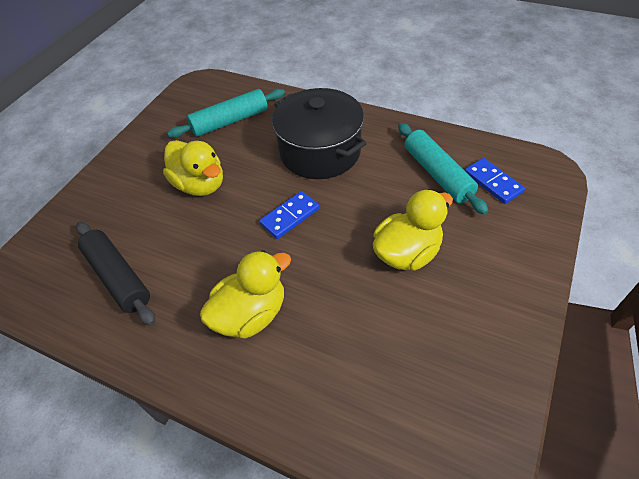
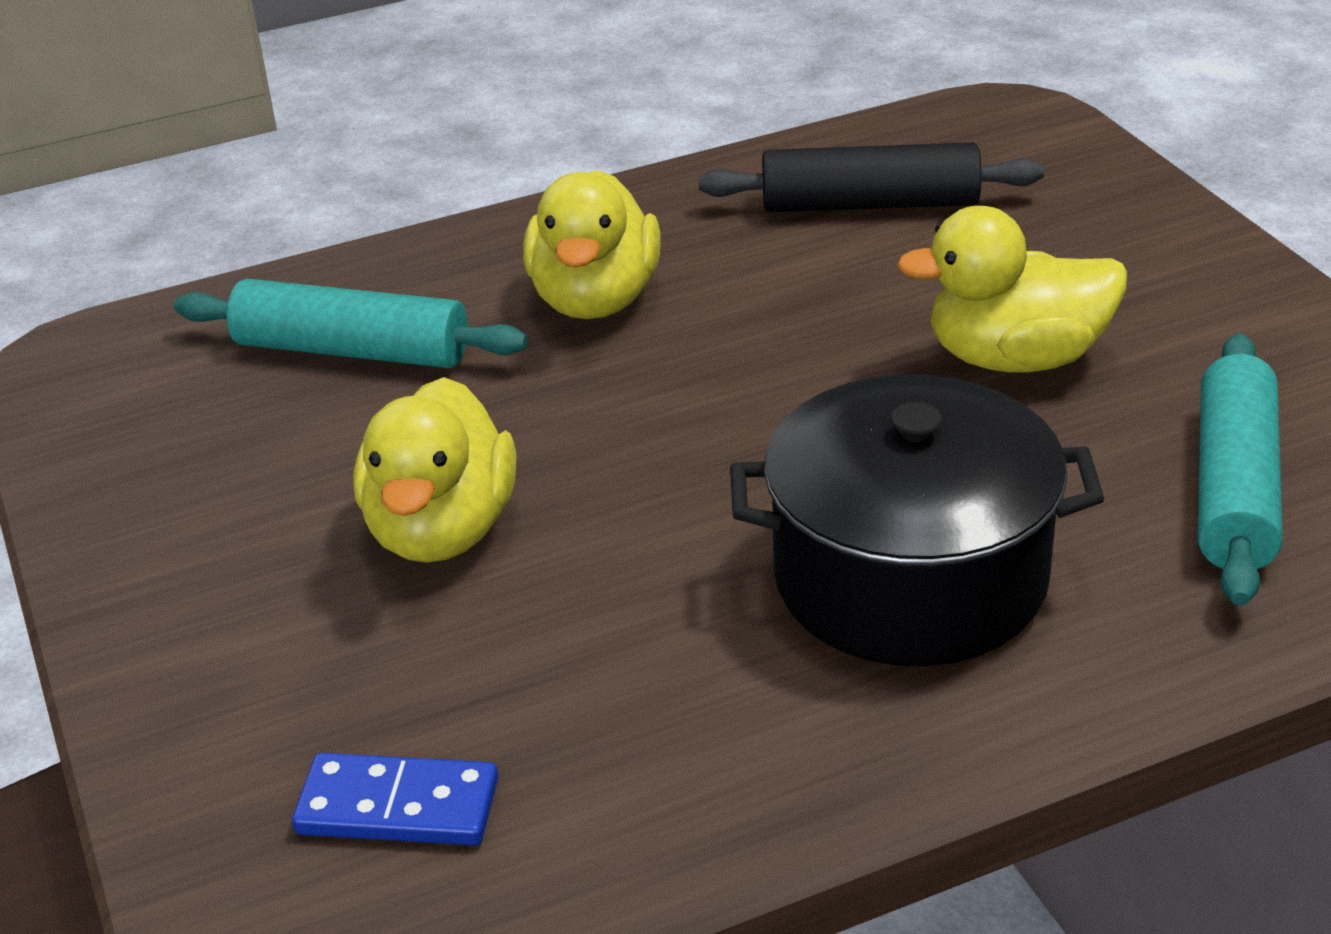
camera: 130 degrees right, 15 degrees down
blue domino [259,191,320,239] -> none
turquoise rolling pin [398,123,488,215] -> turquoise rolling pin moved to [174,279,527,368]

